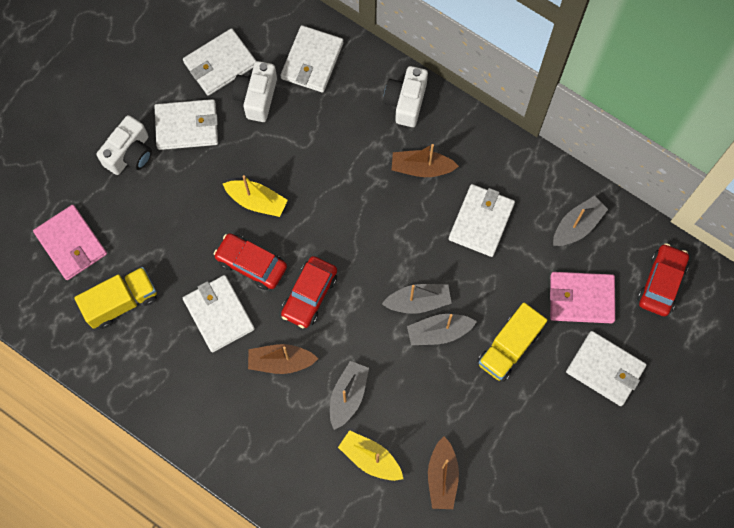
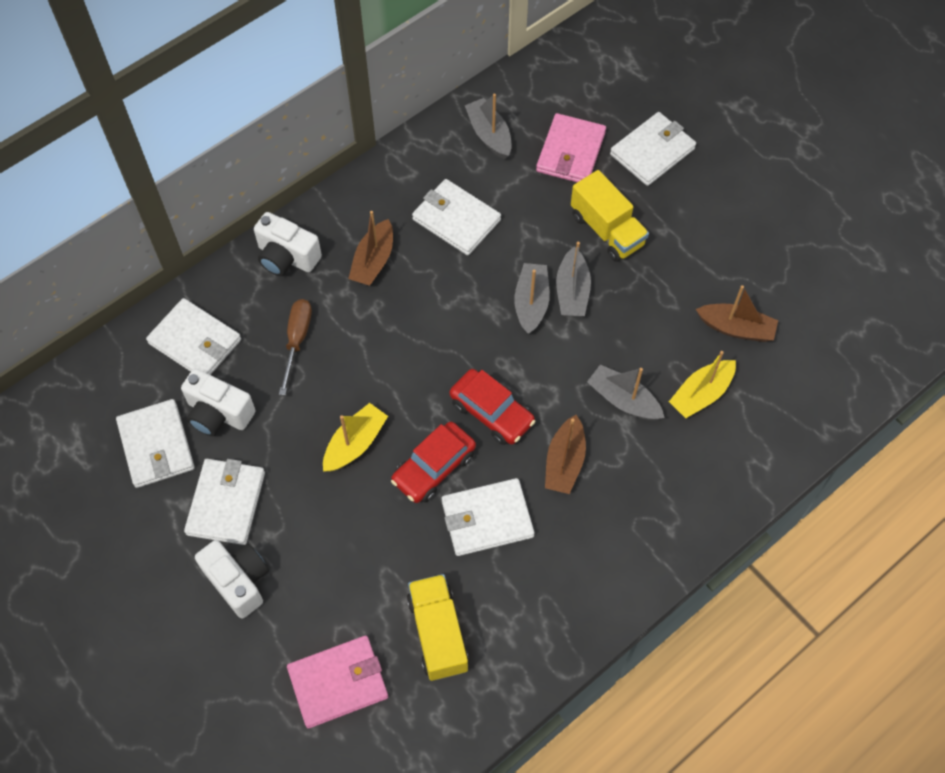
camera: 75 degrees left, 10 degrees down
red car [638,243,689,316] -> none
none -> brown screwdriver [279,299,312,395]

